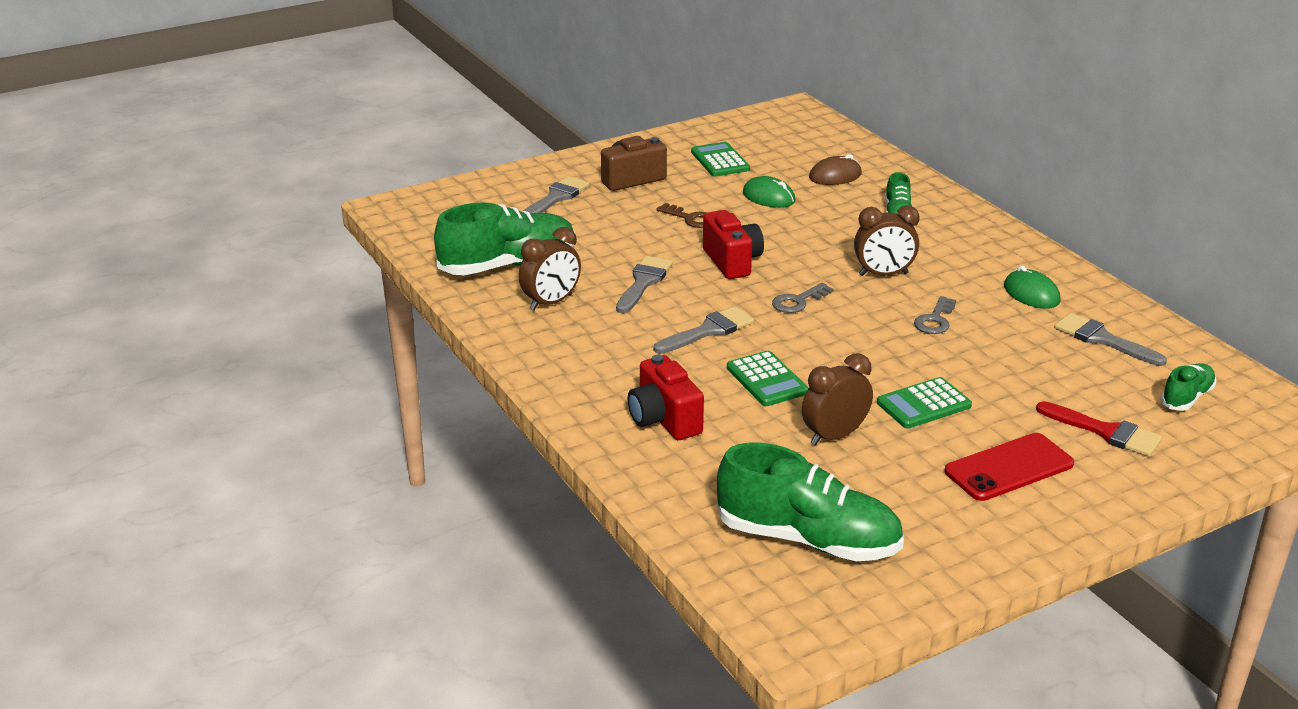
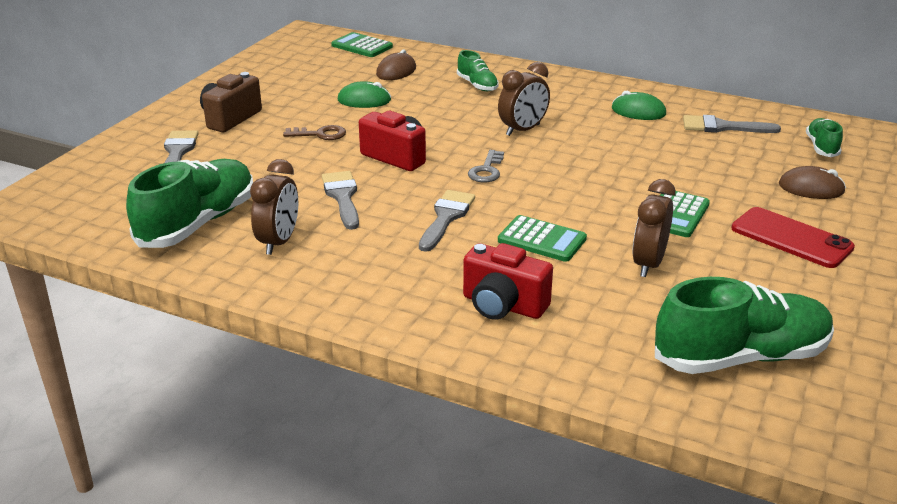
camera: 35 degrees left, 0 degrees up
green calculator [691,142,750,176] -> green calculator moved to [331,32,393,57]
grey key [914,296,956,334] -> none
red phone [945,433,1074,501] -> red phone turned 75 degrees counterclockwise [731,207,855,268]
red brush [1036,401,1162,457] -> brown mouse [779,166,846,199]

